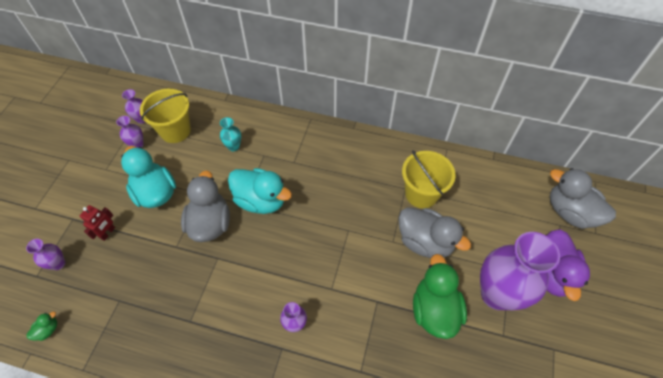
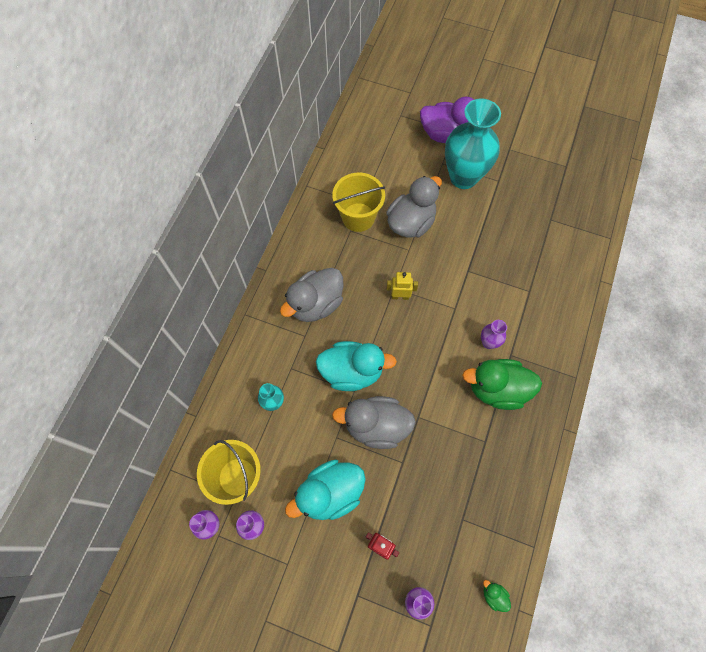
camera: 85 degrees left, 10 degrees up
turquoise duck [228,168,292,214] -> turquoise duck turned 60 degrees clockwise [316,341,397,391]
green duck [413,254,467,339] -> green duck moved to [462,359,542,410]
purple vase [480,232,560,310] -> turquoise vase [445,98,501,189]
grey duck [550,168,616,229] -> grey duck moved to [280,268,344,322]
none -> yellow robot [386,272,418,300]

